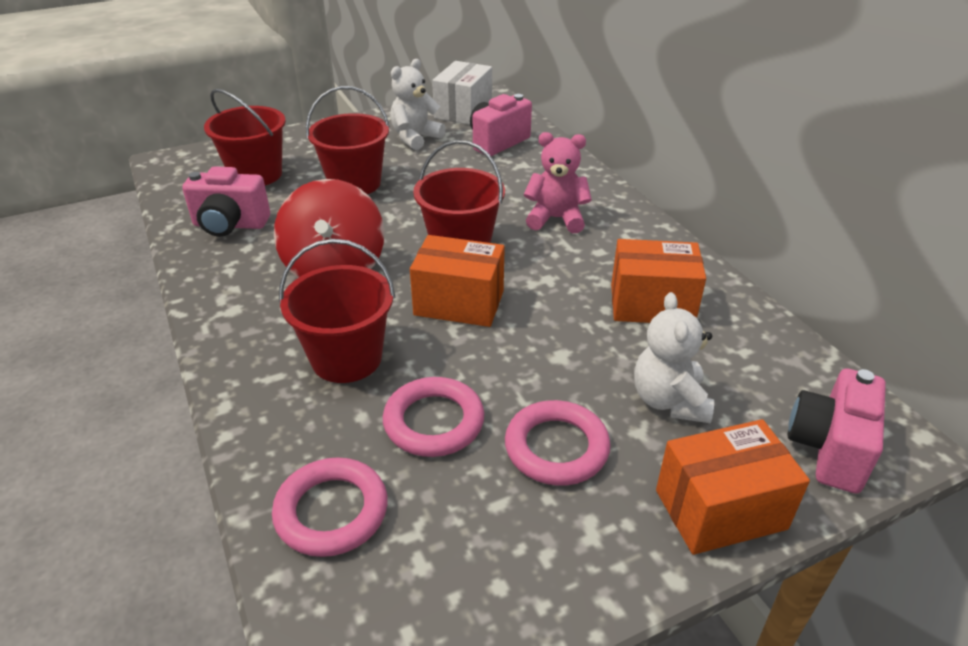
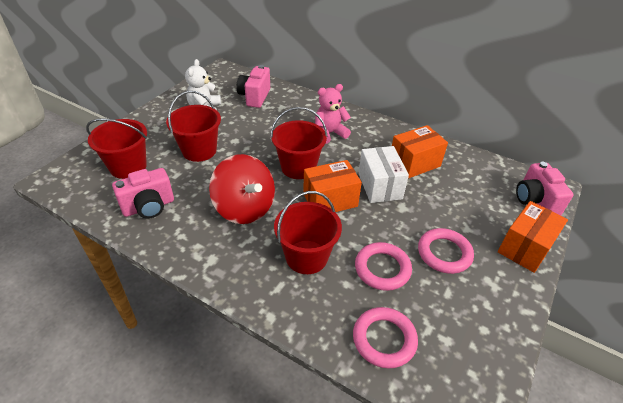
camera: 35 degrees left, 5 degrees up
white box [432,61,492,125] -> white box moved to [358,146,409,203]
white teddy bear [634,292,714,423] -> none

